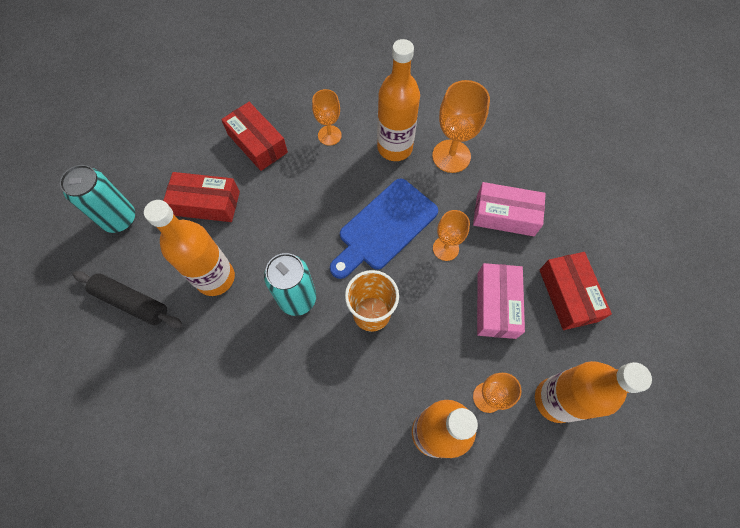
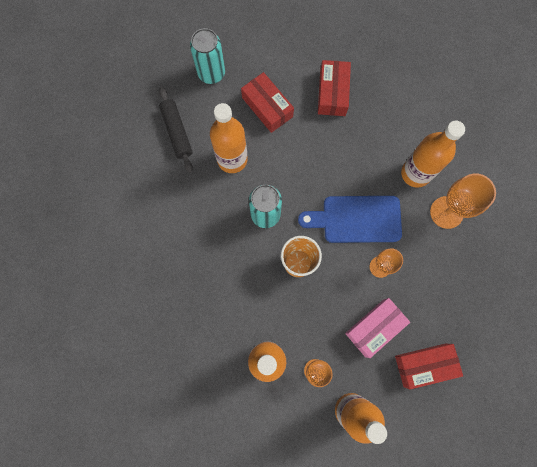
camera: 45 degrees right, 10 degrees up
orange goblet [312,89,342,146] -> none
pink box [473,182,546,236] -> none
red box [540,252,612,330] -> red box turned 45 degrees clockwise [395,344,463,389]

